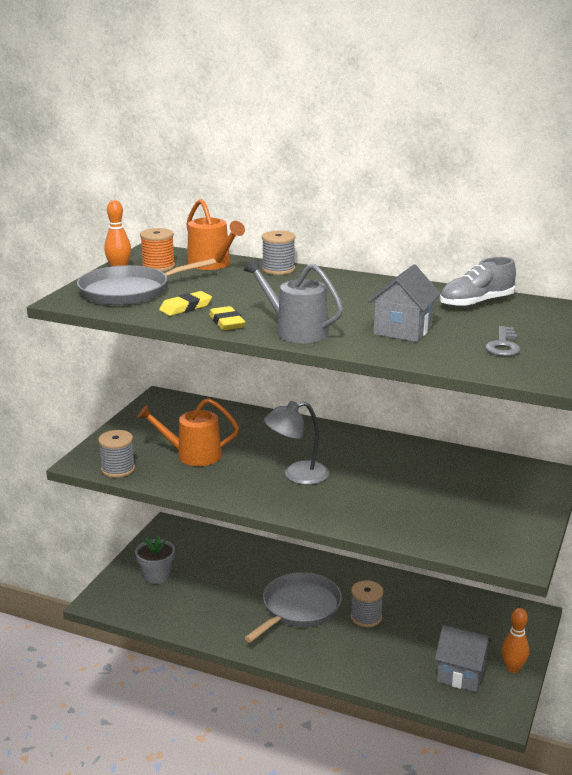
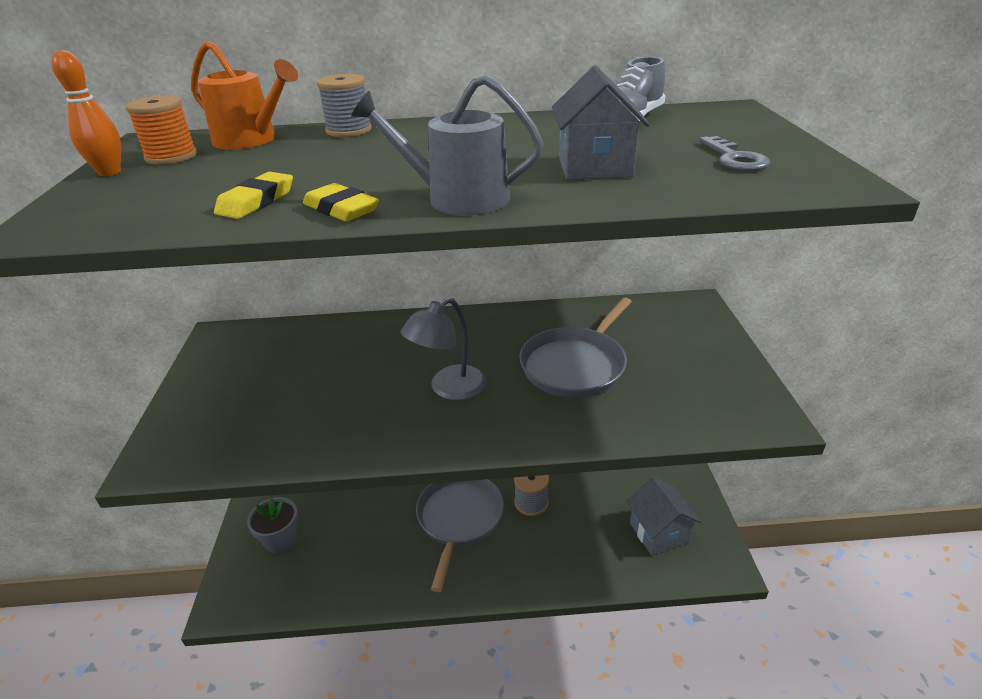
camera: 25 degrees left, 10 degrees up
grey pan [77,258,216,306] -> grey pan moved to [520,297,632,398]
grey spool [98,430,135,478] -> none
orange watering can [137,398,239,466] -> none
grey house [435,625,492,692] -> grey house turned 75 degrees clockwise [627,477,701,556]
orange bowling pin [501,608,529,673] -> none

